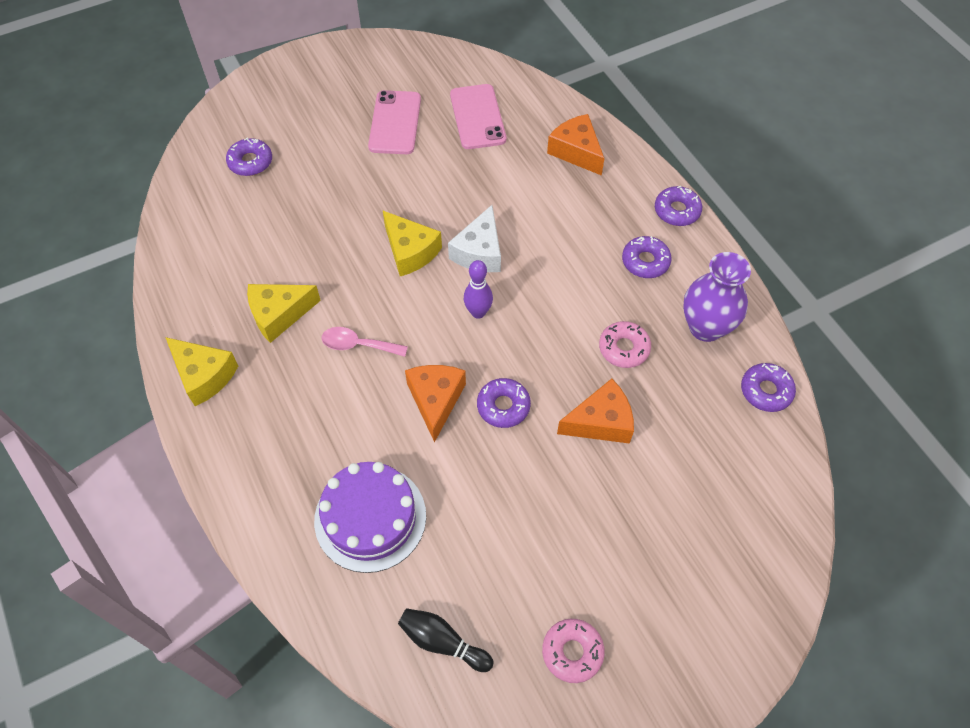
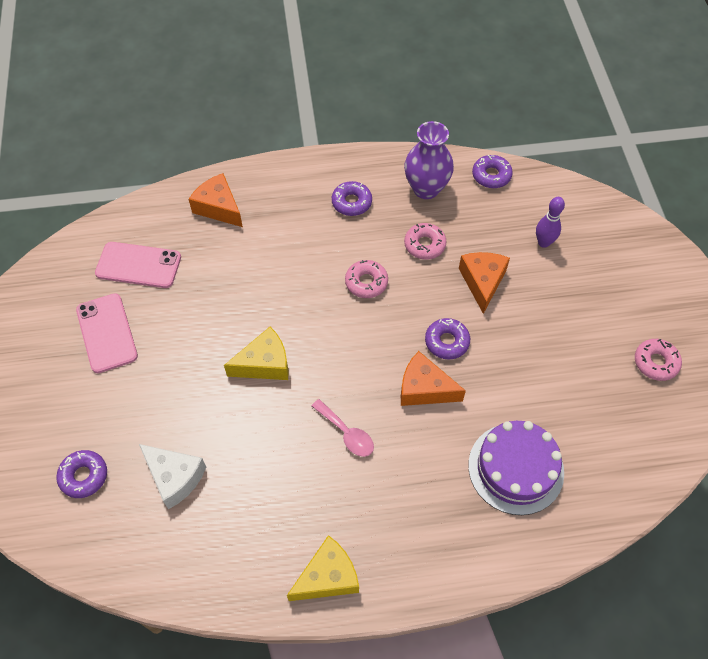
camera: 70 degrees left, 0 degrees up
yellow cheese [247,284,321,343] -> none
pink spoon [322,327,408,357] -> pink spoon turned 75 degrees counterclockwise [312,399,374,457]
pink phone [368,90,421,154] -> pink phone turned 45 degrees clockwise [76,293,138,373]
black bowling pin [398,608,494,672] -> none
white cheese [448,205,501,272] -> white cheese moved to [139,444,206,509]
purple bowling pin [464,260,493,319] -> purple bowling pin moved to [536,197,565,248]
orange cheese [547,114,604,176] -> orange cheese turned 60 degrees clockwise [189,173,243,227]
purple donut [655,186,702,226] -> none
none -> pink donut [345,260,388,298]

